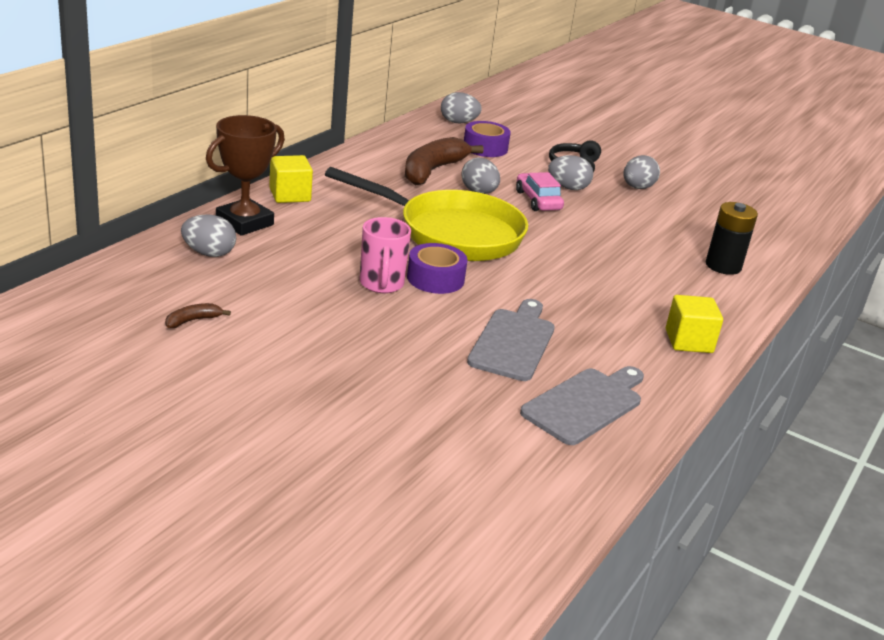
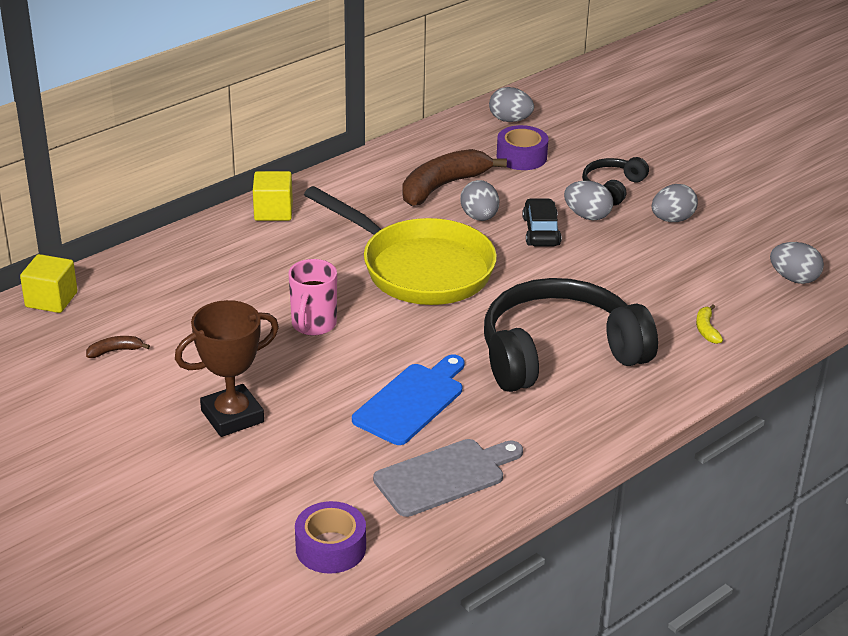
camera: 20 degrees right, 5 degrees up
grey egg [181,214,236,257] -> grey egg moved to [770,242,824,284]
brown trophy [206,115,285,236] -> brown trophy moved to [175,300,279,437]
purple tape [407,243,467,294] -> purple tape moved to [295,501,366,574]
grey cutting board [467,299,555,381] -> blue cutting board [352,355,465,445]
pink car [516,172,564,211] -> black car [522,198,562,246]
yellow cube [666,295,723,353] -> yellow cube moved to [20,254,77,313]
black battery [706,202,758,275] -> yellow banana [696,304,723,344]
none -> black headphones [484,278,658,392]

